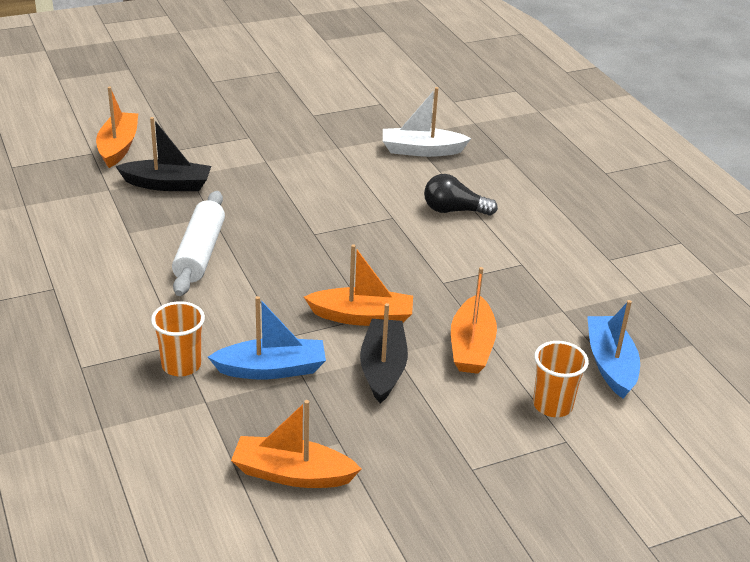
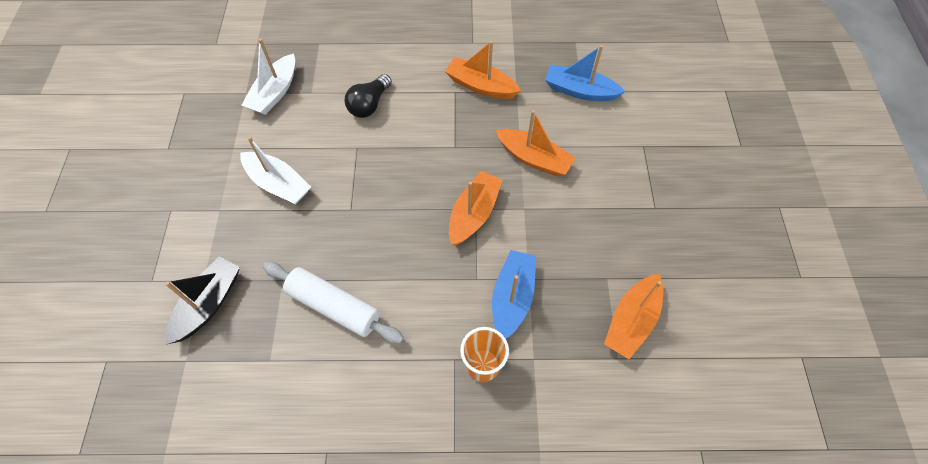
camera: 65 degrees left, 25 degrees up
orange boat [96,87,138,168] -> orange boat moved to [445,41,521,99]
black boat [360,303,408,403] -> none
orange cup [533,341,589,417] -> none
none -> white boat [240,137,311,204]

